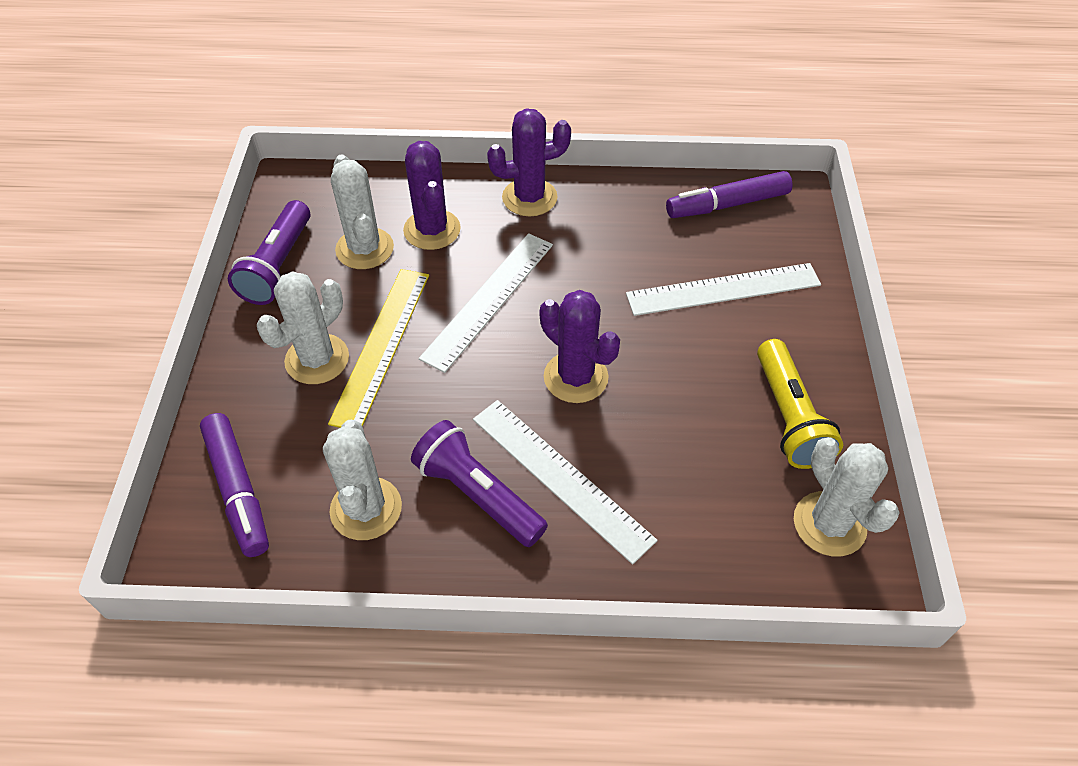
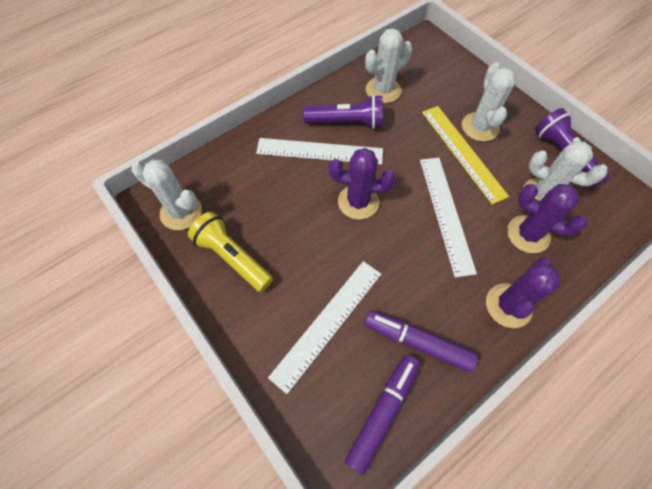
camera: 140 degrees right, 10 degrees up
purple marker [200,413,269,557] -> purple marker moved to [364,310,478,372]
white cactus [323,420,402,540] -> white cactus turned 75 degrees counterclockwise [365,28,412,103]

